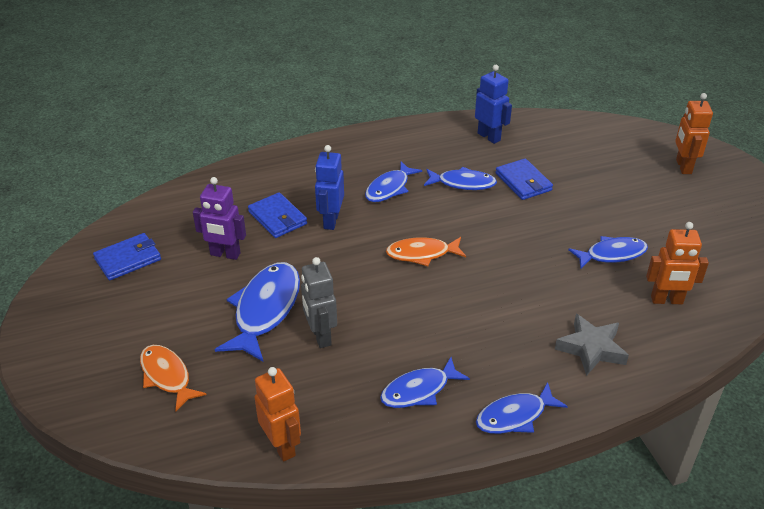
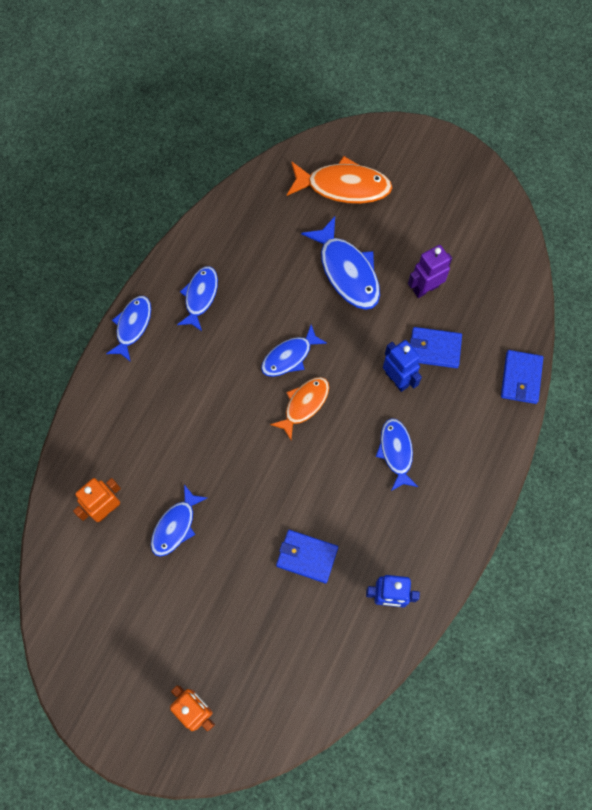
camera: 135 degrees right, 30 degrees up
blue wallet [93,233,161,281] -> blue wallet moved to [501,350,543,404]
orange fish [140,345,207,412] -> orange fish [287,156,392,204], size x1.56
orange robot [254,367,301,462] -> none
grey robot [301,257,337,348] -> none
blue fish [424,167,497,190] -> blue fish moved to [261,325,327,377]
grey star [555,314,629,376] -> none

